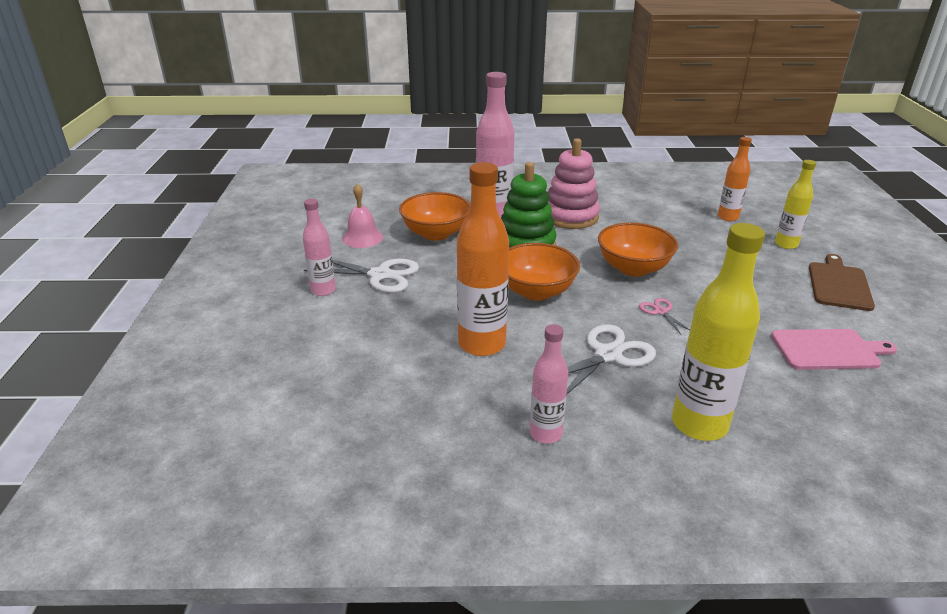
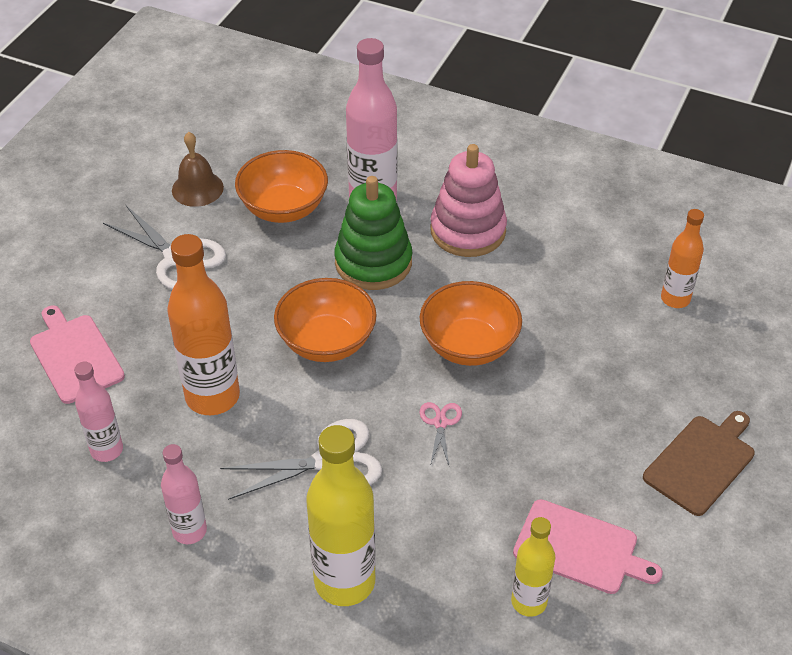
camera: 25 degrees right, 15 degrees up
pink bottle [303,199,336,296] -> pink bottle moved to [74,361,123,462]
pink bell [342,183,383,248] -> brown bell [172,132,224,207]
yellow bottle [775,160,816,249] -> yellow bottle moved to [511,517,555,617]
none -> pink cutting board [30,305,125,404]

